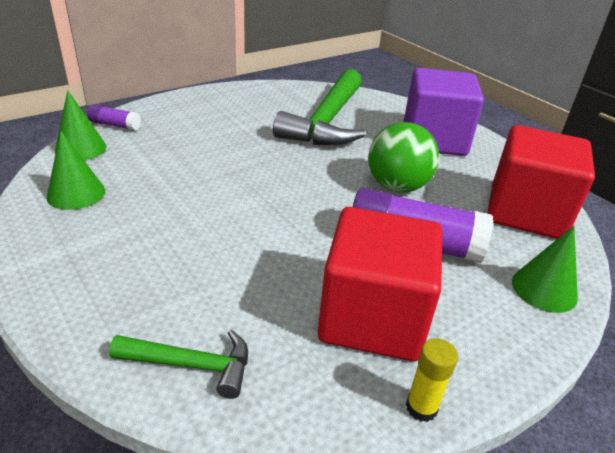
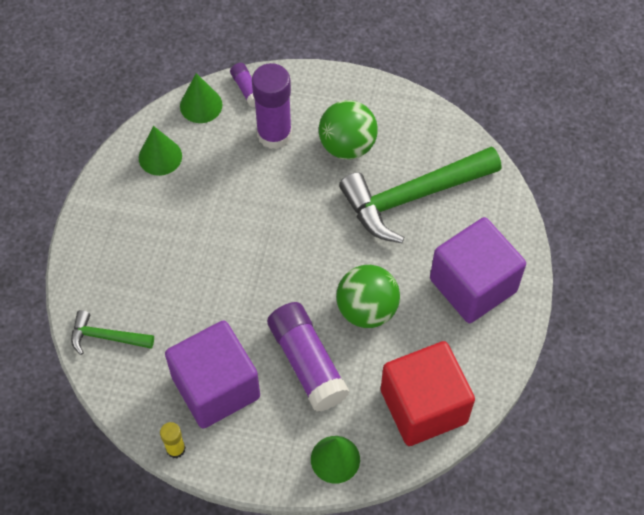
camera: 50 degrees right, 25 degrees up
green hammer [109,329,248,399] -> green hammer turned 135 degrees clockwise [71,310,154,355]
red cube [318,207,442,361] -> purple cube [165,320,260,429]
none -> purple glue stick [252,63,292,149]
none -> green ball [319,100,378,160]

